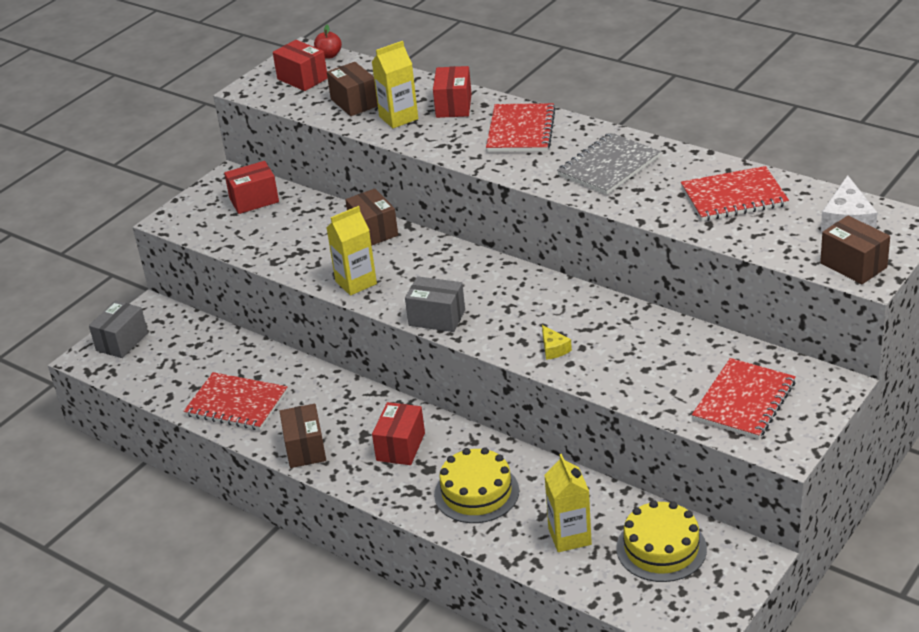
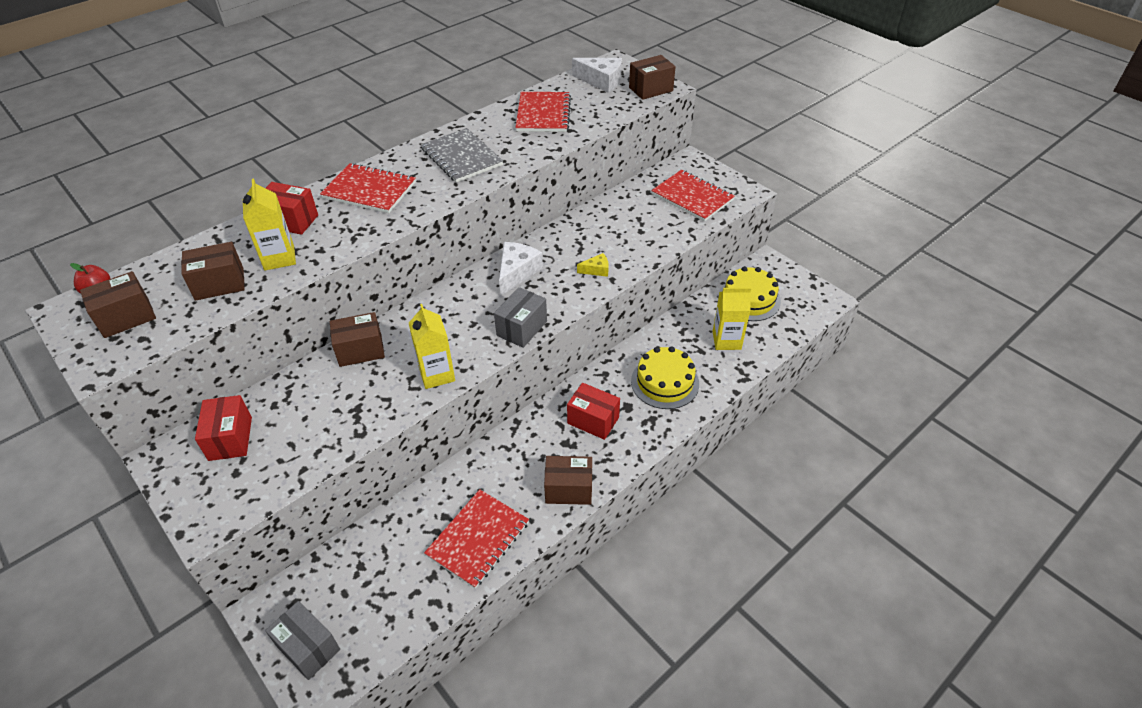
camera: 80 degrees left, 10 degrees up
red box [273,40,328,91] -> brown box [80,271,156,338]
none -> white cheese [499,242,543,296]

